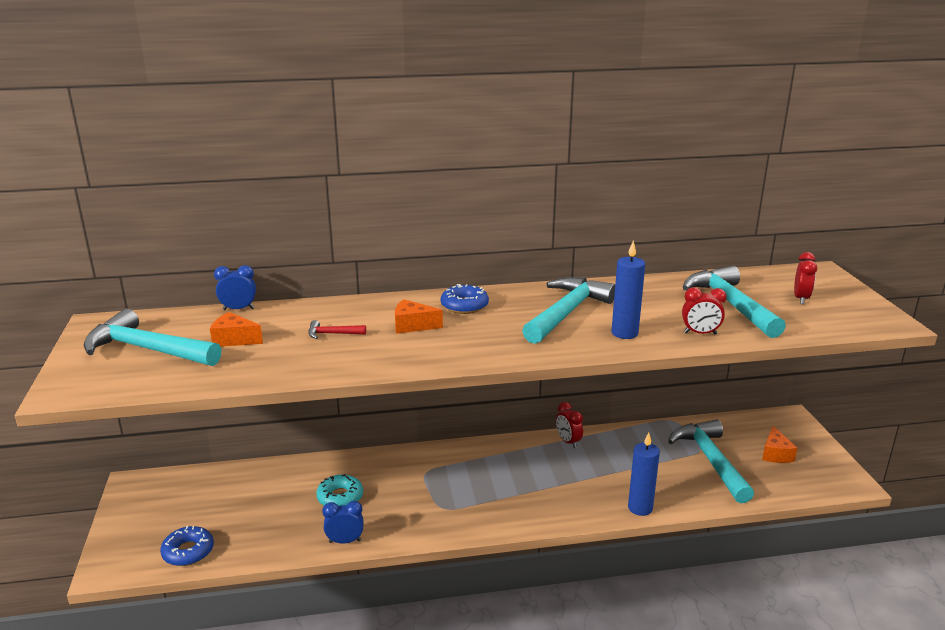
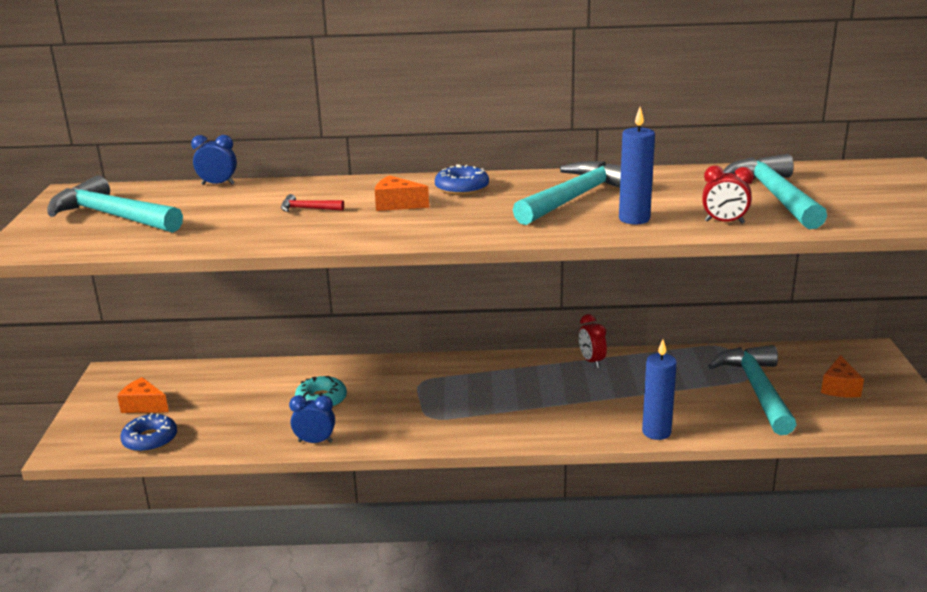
camera: 10 degrees right, 0 degrees up
orange cheese [210,312,263,347] -> orange cheese moved to [117,377,169,413]
red clock [794,252,817,304] -> none

